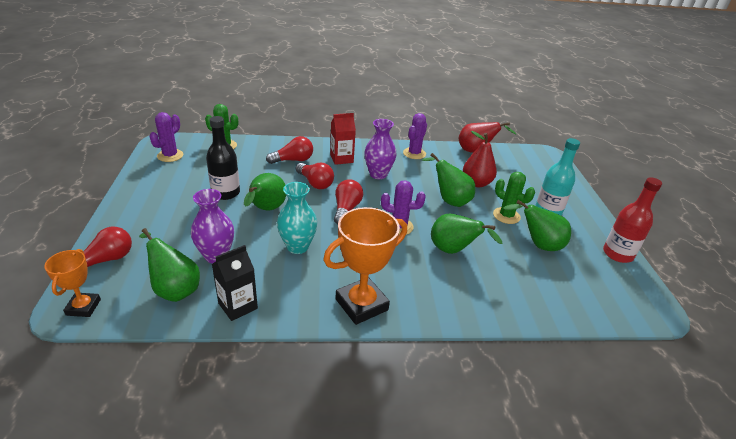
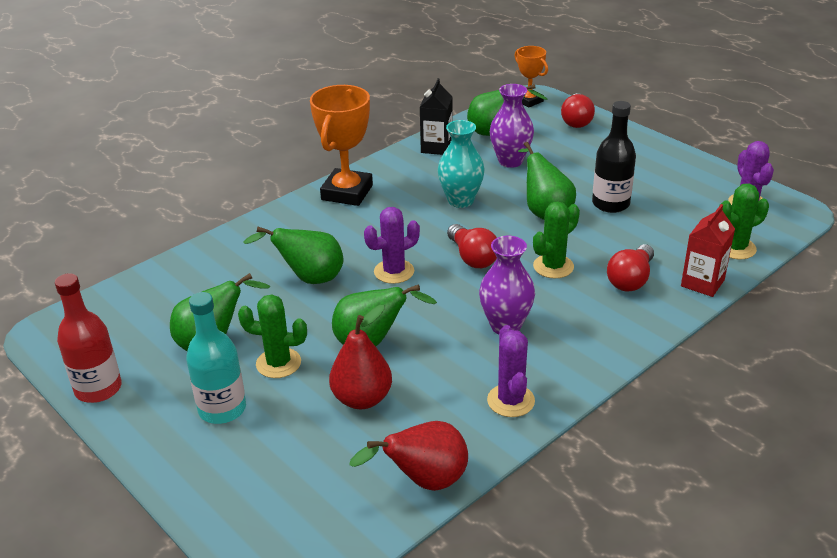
camera: 145 degrees right, 0 degrees up
red light bulb [296,163,334,189] -> green cactus [533,202,580,278]
red carton [330,113,356,165] -> red carton moved to [681,204,735,297]

